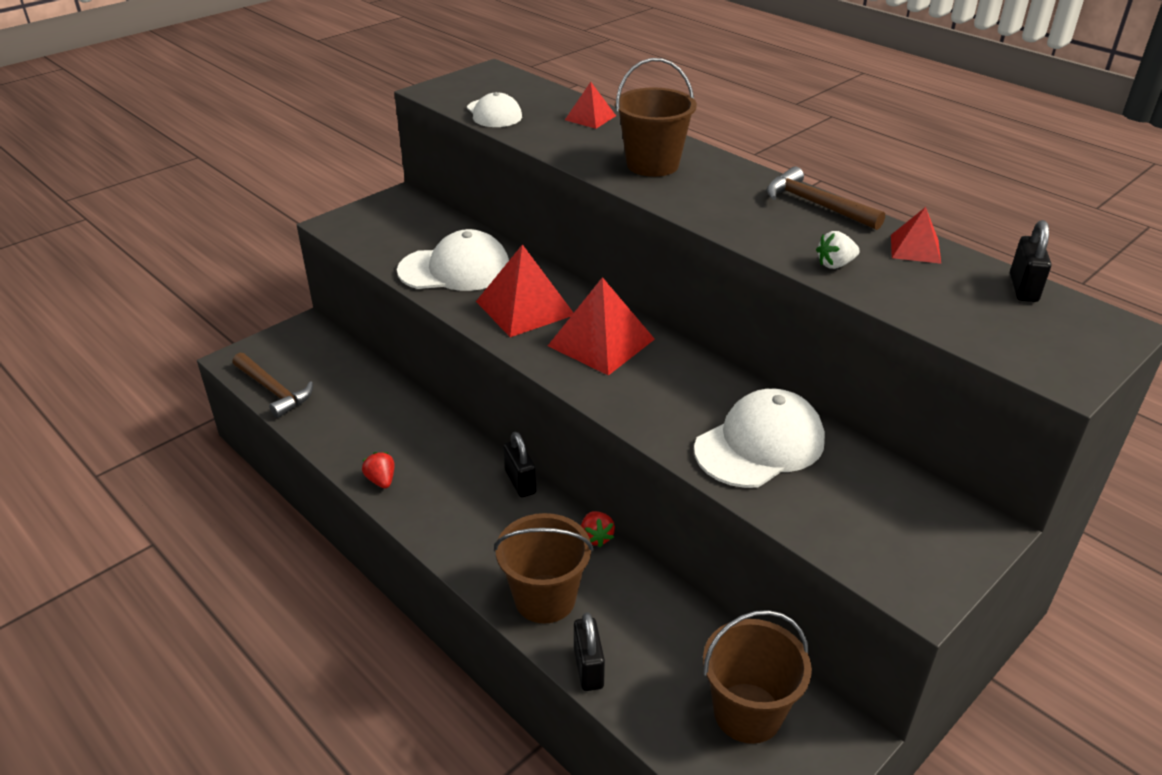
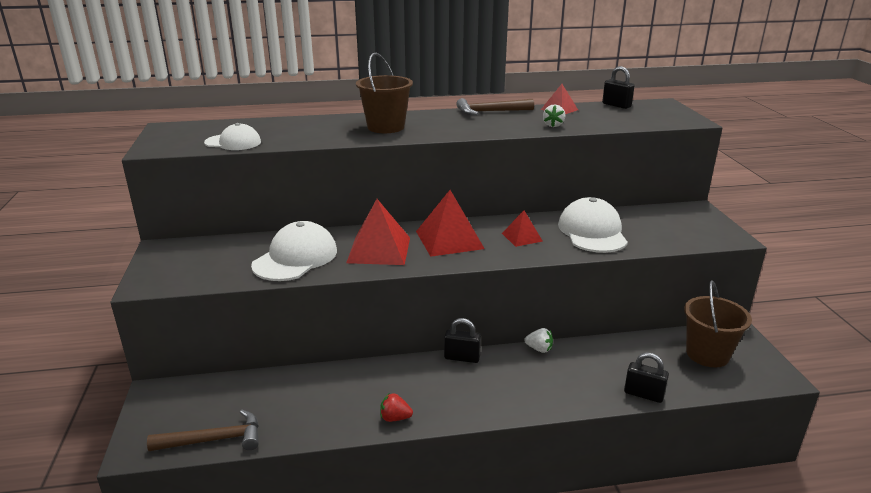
camera: 55 degrees left, 10 degrees down
brown bucket [494,513,593,624] -> none
red pyramid [565,82,616,129] -> red pyramid moved to [502,210,543,247]
red strawberry [581,511,615,547] -> white strawberry [524,328,553,353]

